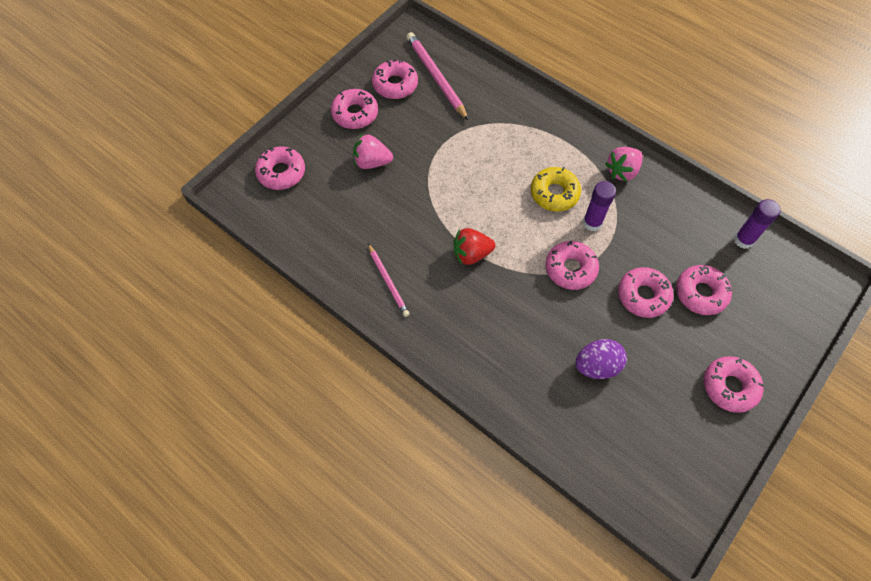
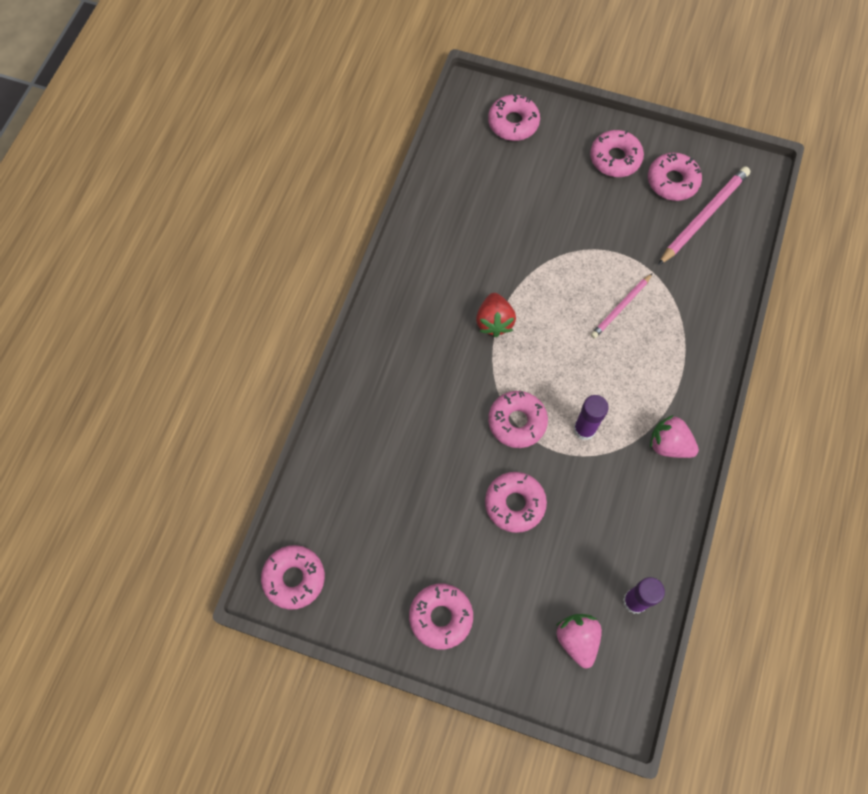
camera: 70 degrees right, 5 degrees up
pink strawberry [353,134,393,169] -> pink strawberry moved to [556,614,602,668]
pink pencil [368,244,410,317] -> pink pencil moved to [591,273,653,339]
red strawberry [453,228,495,265] -> red strawberry turned 150 degrees counterclockwise [476,293,516,337]
yellow donut [531,167,581,212] -> none
purple egg [575,339,627,379] -> none
pink donut [676,265,732,315] -> pink donut moved to [261,545,325,610]

